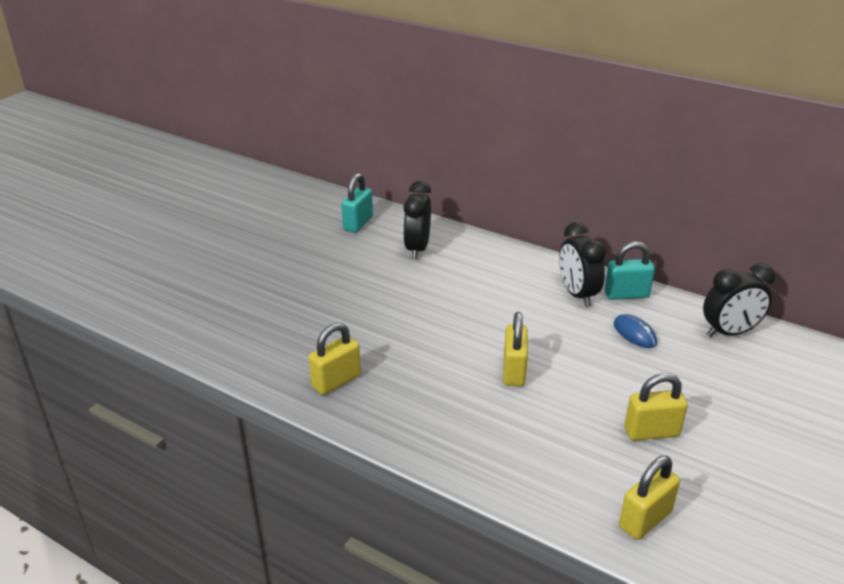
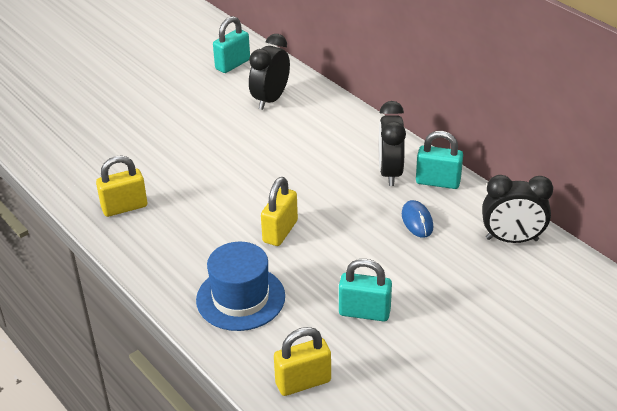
camera: 20 degrees right, 5 degrees up
yellow padlock [624,373,688,441] -> turquoise padlock [339,259,392,322]
none -> blue hat [196,242,285,331]

